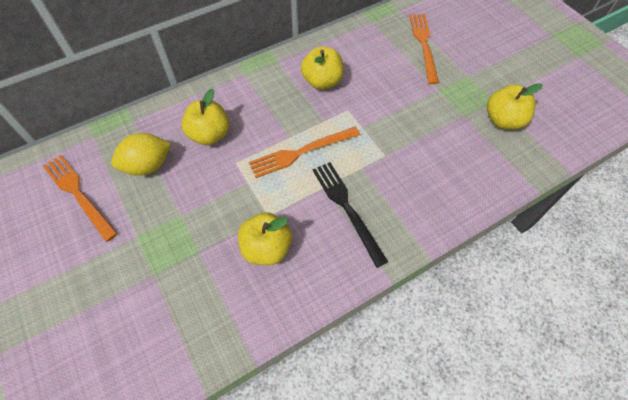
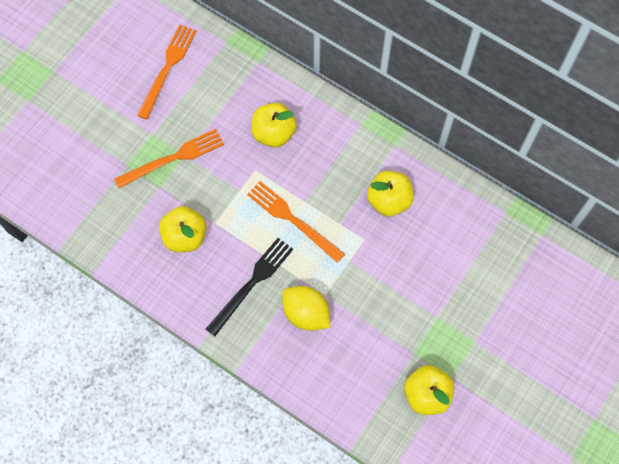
camera: 65 degrees right, 10 degrees up
yellow lemon [111,133,171,176] -> yellow lemon moved to [282,286,330,331]
orange fork [409,14,439,84] -> orange fork moved to [114,129,224,188]

